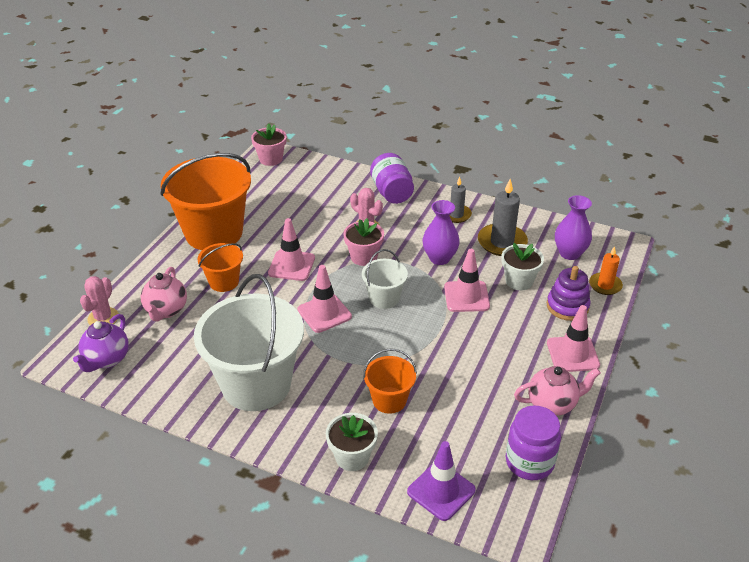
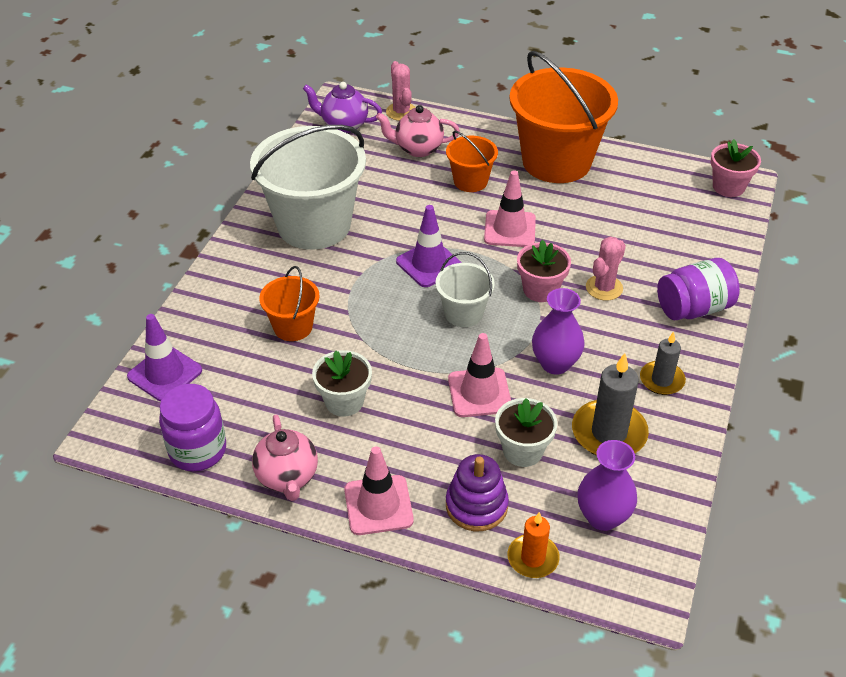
camera: 85 degrees right, 5 degrees up
pink cactus [80,276,119,325] -> pink cactus turned 60 degrees clockwise [386,61,416,121]
pink traffic cone [298,265,352,333] -> purple traffic cone [396,205,462,287]
white flower pot [326,413,378,471] -> white flower pot moved to [312,350,372,417]

